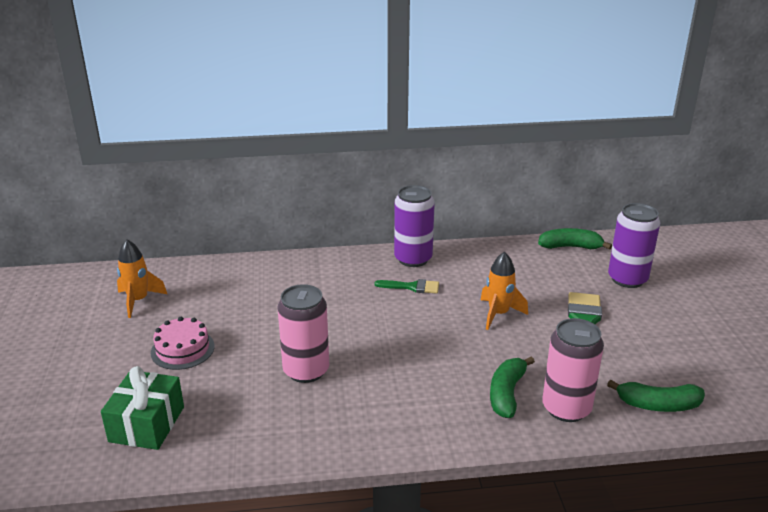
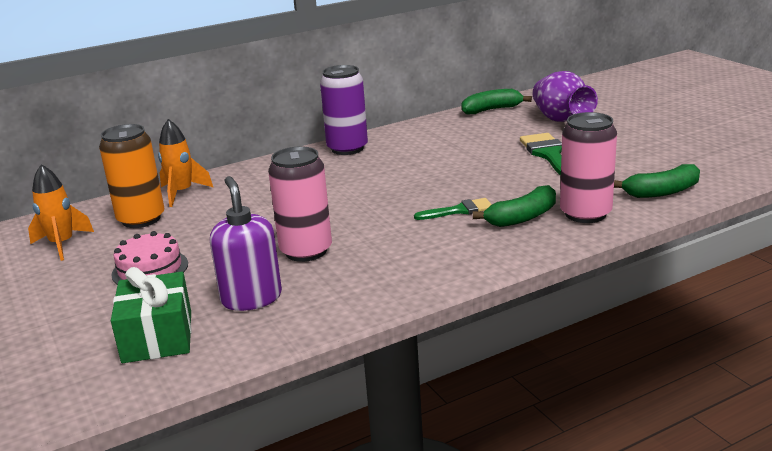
camera: 20 degrees left, 5 degrees down
green brush [375,279,439,294] -> green brush moved to [414,198,492,220]
orange rocket [481,252,528,330] -> orange rocket moved to [158,119,213,207]
green banana [490,356,535,418] -> green banana turned 120 degrees counterclockwise [473,185,556,227]
purple can [608,203,660,288] -> purple vase [532,71,598,122]
none -> orange can [99,124,164,228]
none -> purple soap dispenser [210,176,282,311]

